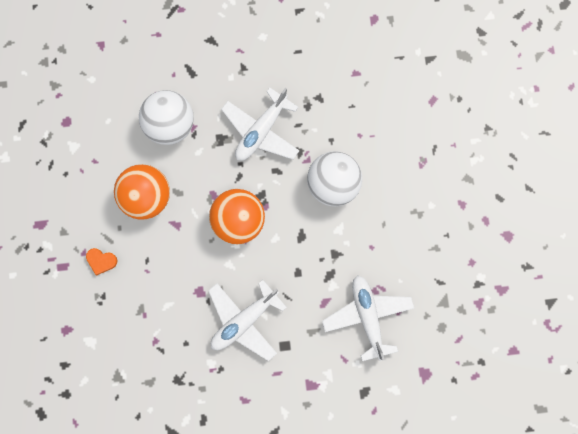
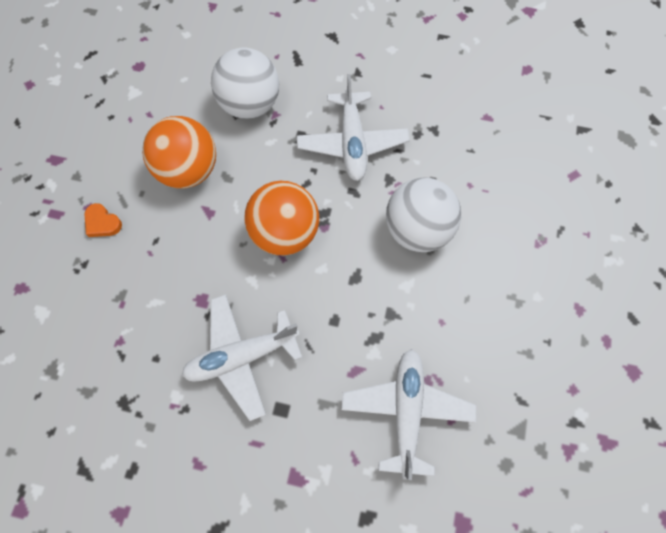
camera: 20 degrees right, 10 degrees down
white plane [221,88,300,161] -> white plane turned 60 degrees counterclockwise [297,74,410,181]

